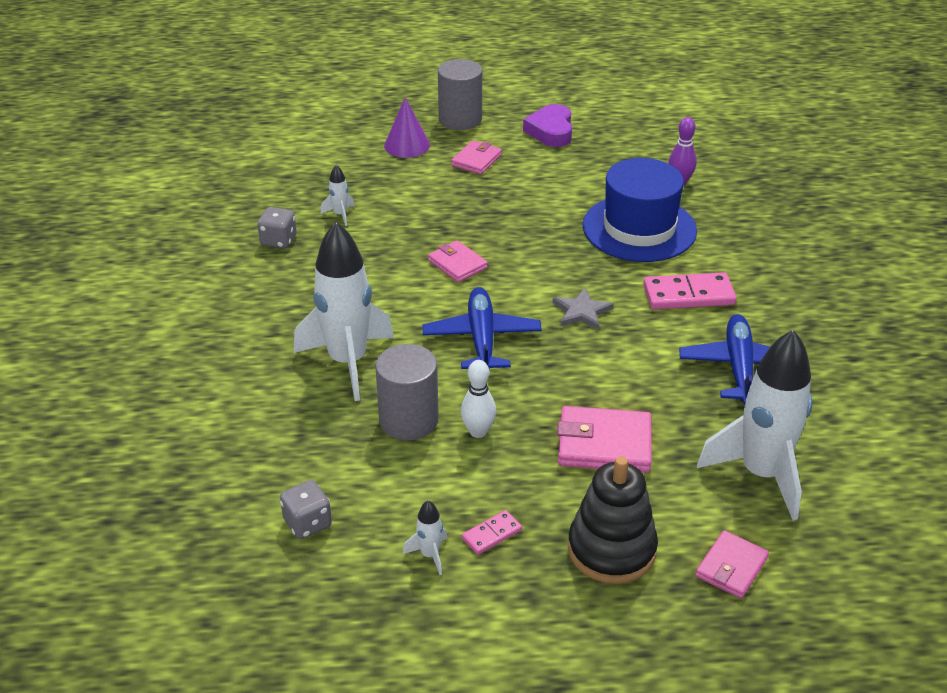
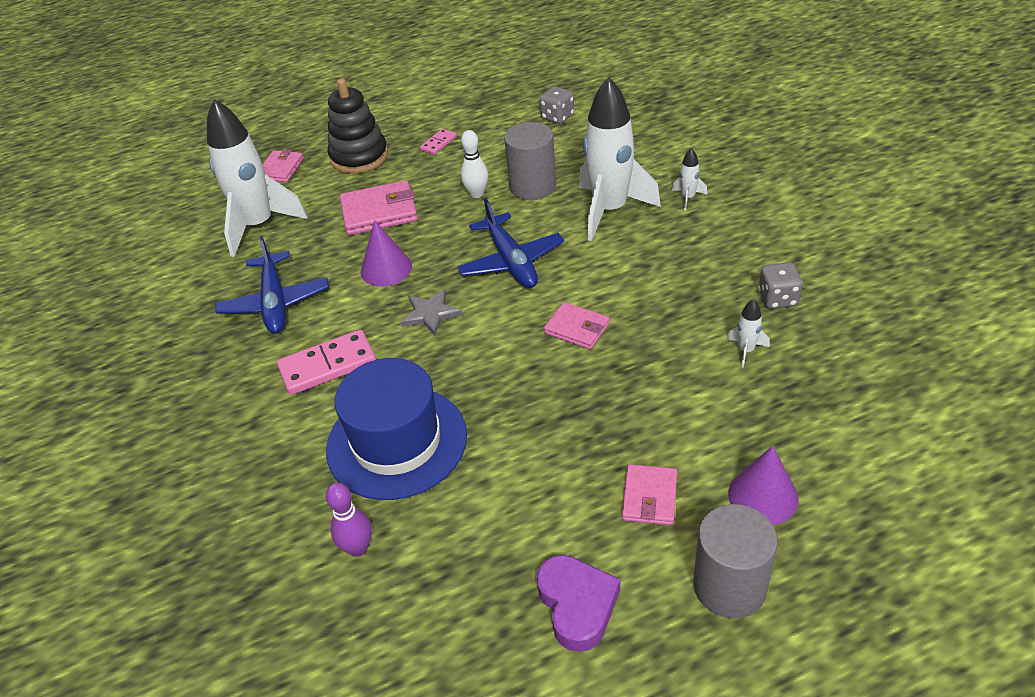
camera: 165 degrees right, 5 degrees up
white rocket [403,500,447,575] -> white rocket moved to [672,148,708,211]
none -> purple cone [361,220,412,287]

